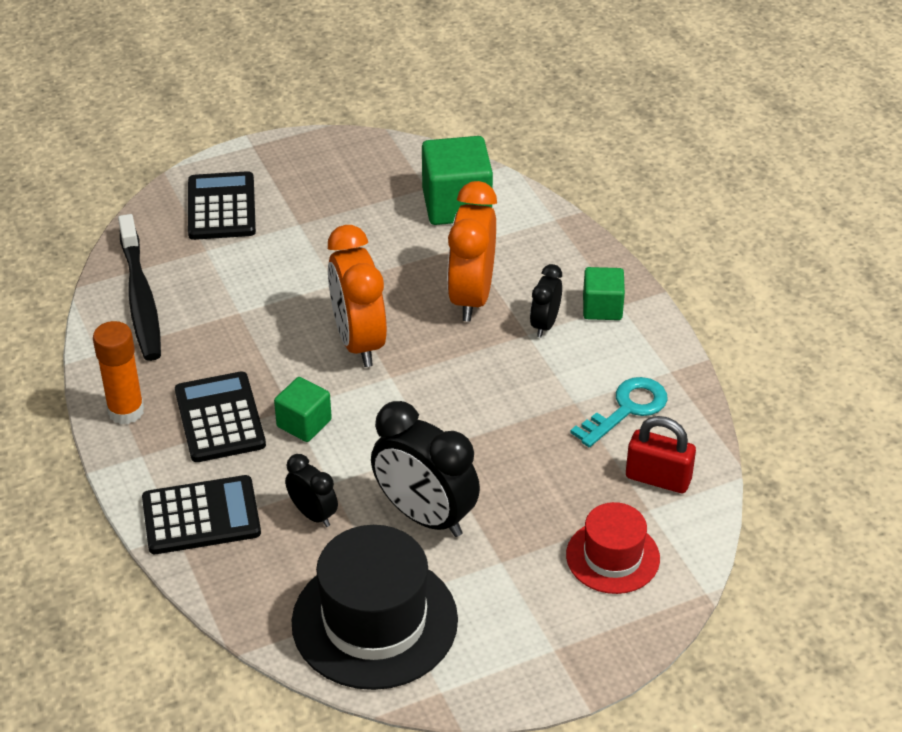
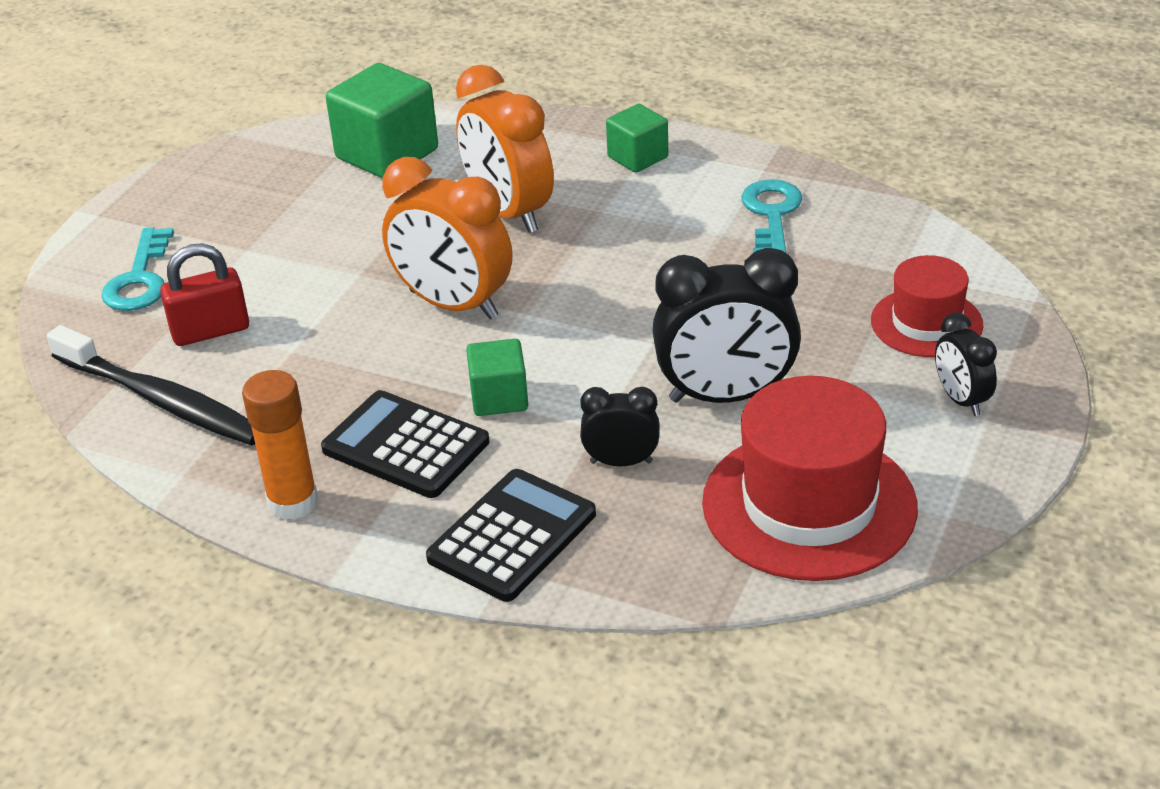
camera: 40 degrees left, 5 degrees down
black calculator [188,171,256,240] -> turquoise key [101,228,174,311]
black hat [292,525,458,690] -> red hat [702,376,918,581]
black clock [530,264,562,337] -> black clock moved to [935,313,997,416]
red padlock [626,416,696,493] -> red padlock moved to [160,243,249,346]

